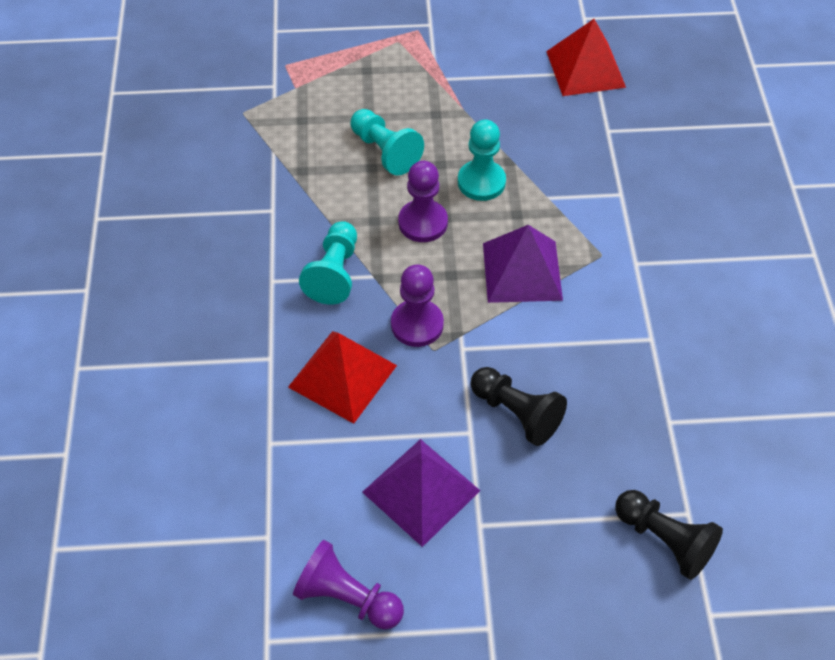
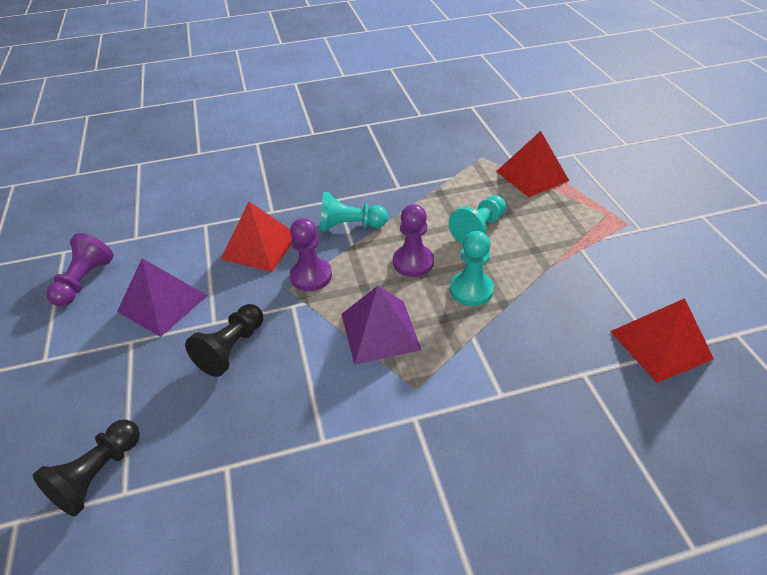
camera: 80 degrees right, 10 degrees down
none -> red pyramid [496,131,569,197]

